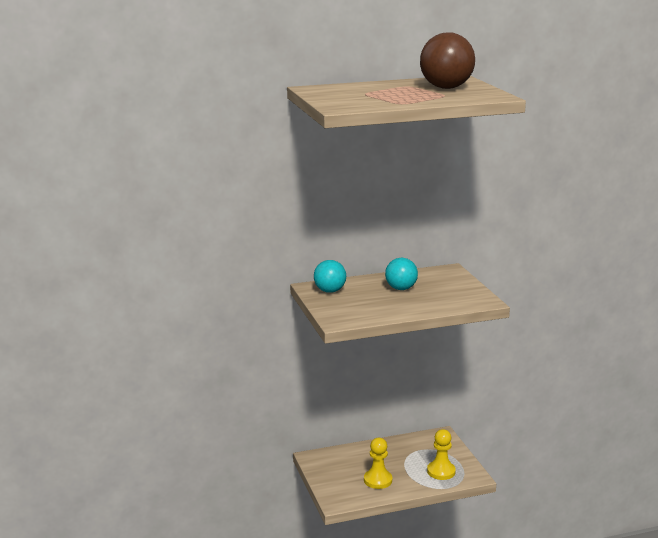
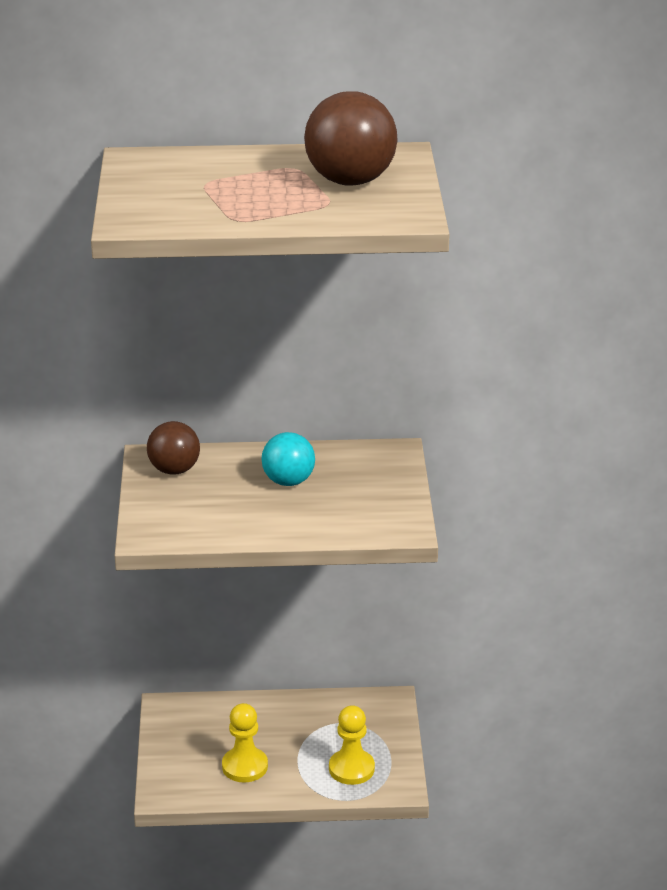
camera: 15 degrees right, 10 degrees up
turquoise ball [314,260,346,293] -> brown ball [147,421,200,475]

